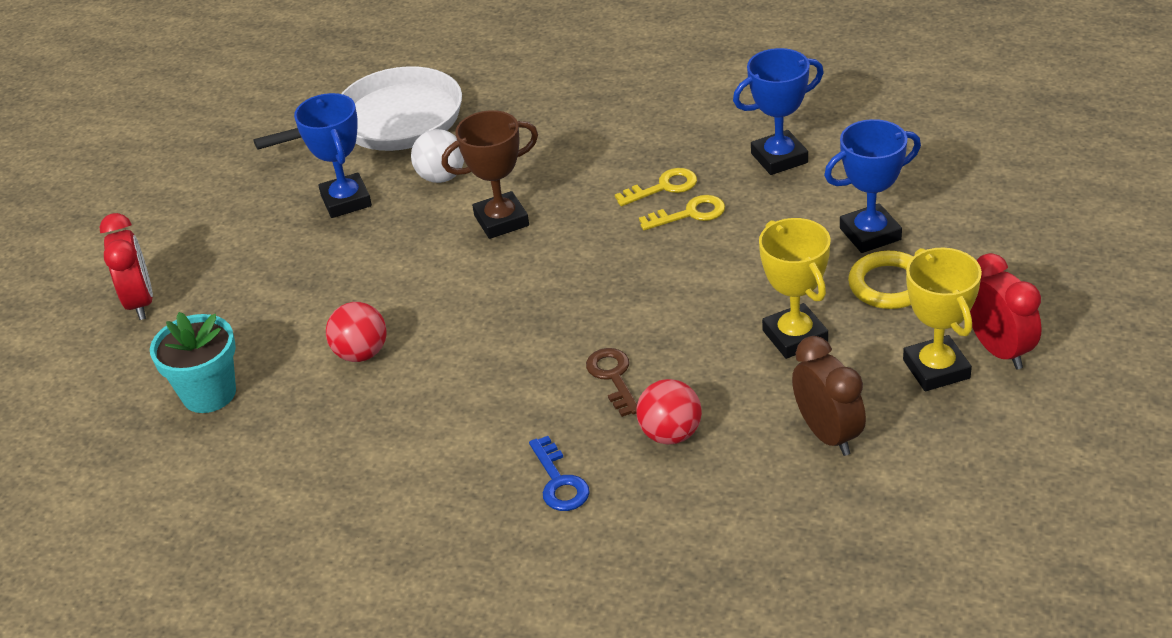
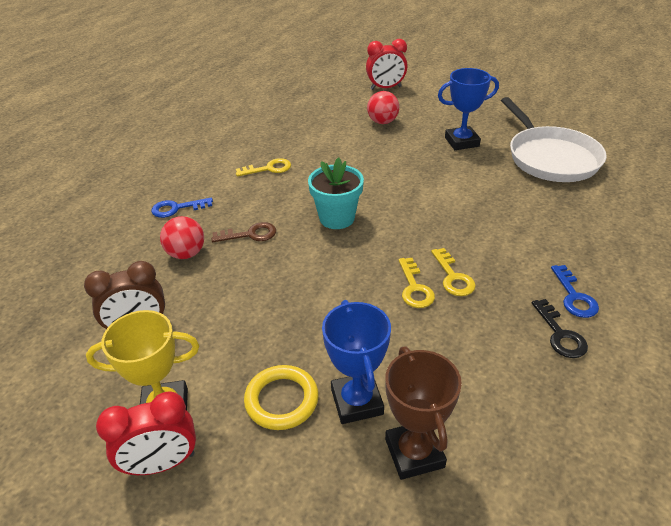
camera: 95 degrees right, 0 degrees up
turquoise flower pot [150,312,236,413] -> turquoise flower pot moved to [308,157,364,229]
red ball [326,302,387,362] -> red ball moved to [367,91,399,124]
white ball [411,129,464,183] -> none
brown trophy [442,110,538,239] -> brown trophy moved to [385,346,462,480]
blue trophy [733,48,824,175] -> none
yellow trophy [759,218,831,359] -> none
none -> yellow key [236,158,291,177]
none -> black key [532,299,588,358]
none -> blue key [551,265,599,318]

